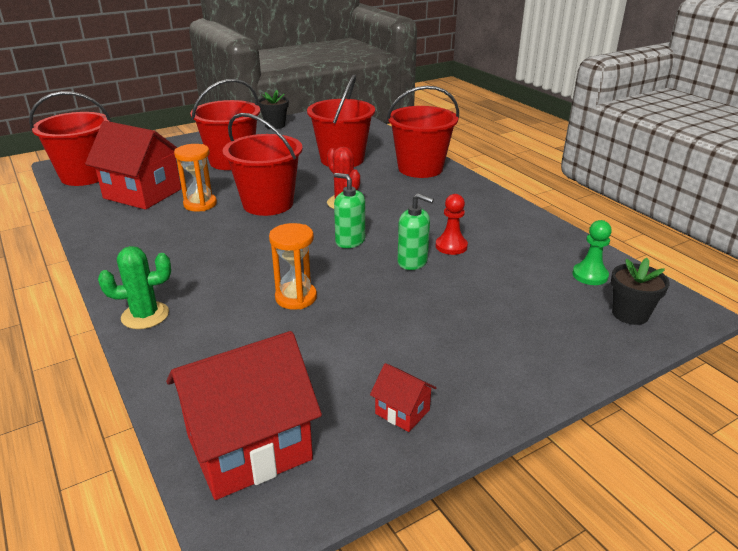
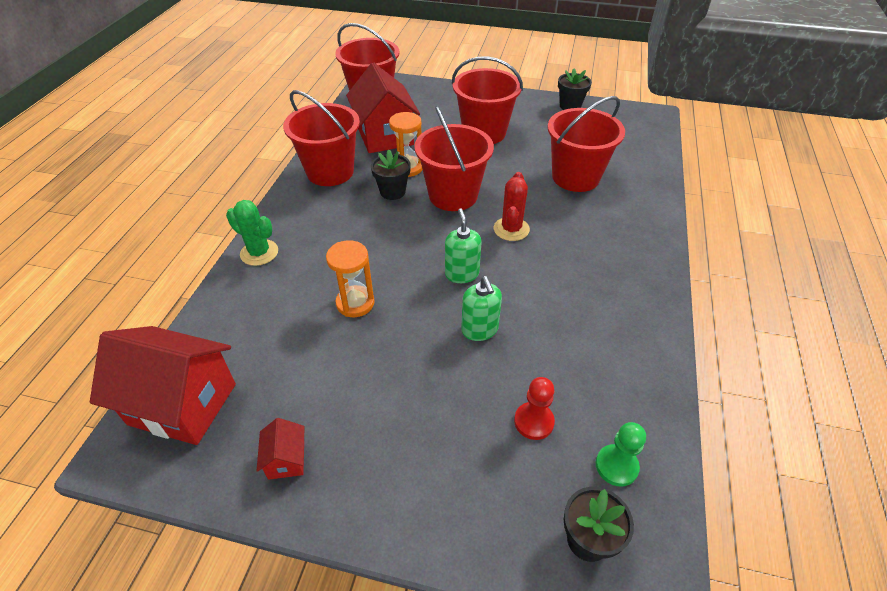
camera: 45 degrees right, 15 degrees up
red bucket [387,86,459,178] -> red bucket moved to [283,90,360,186]
red pawn [436,194,468,255] -> red pawn moved to [514,377,555,440]
none -> black flower pot [371,150,411,200]

